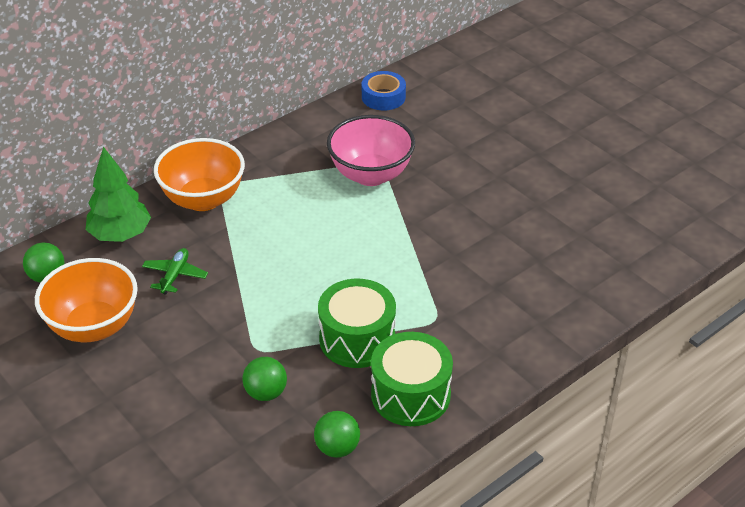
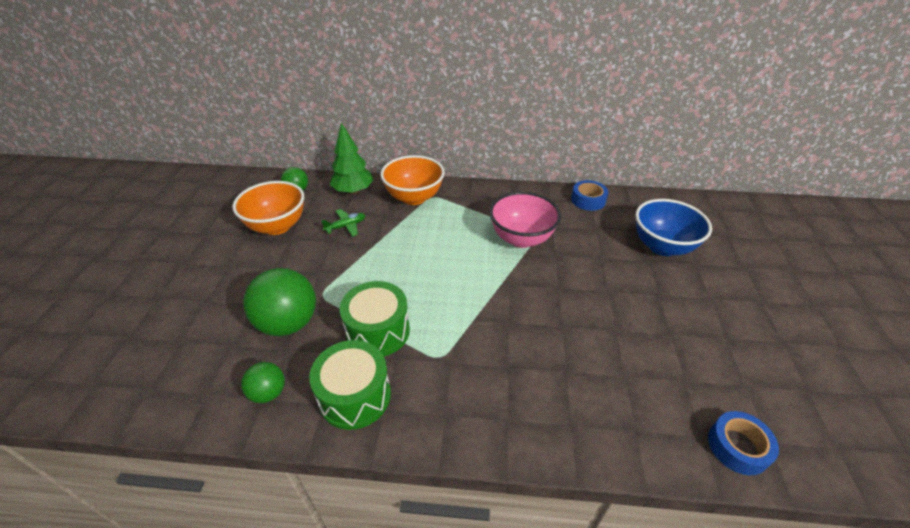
camera: 45 degrees right, 0 degrees up
green ball [242,357,287,401] -> green ball [243,268,316,336], size x1.88
none -> blue bowl [635,199,712,256]
none -> blue tape [708,411,779,475]

